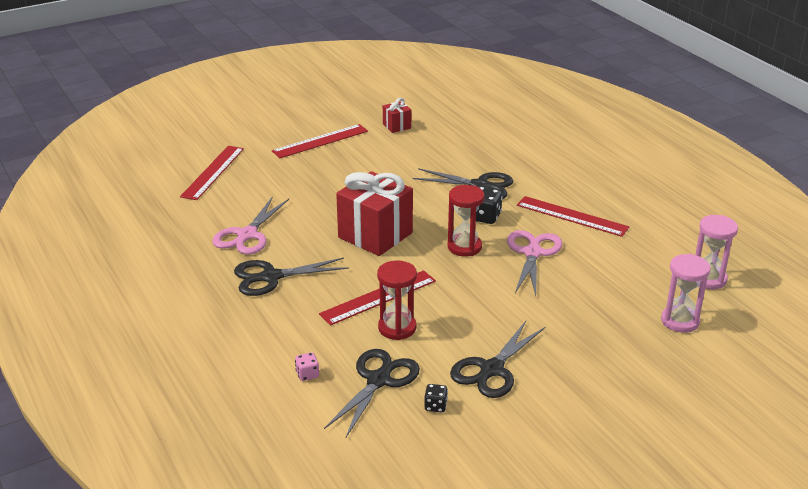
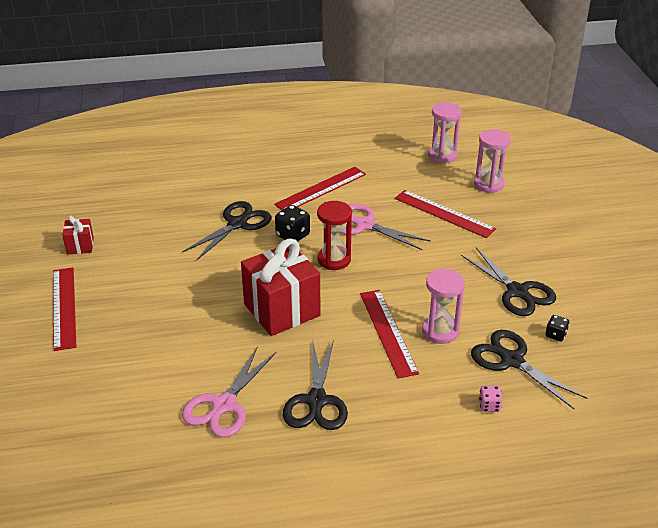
camera: 70 degrees left, 5 degrees up
red ruler [180,146,244,200] -> red ruler moved to [395,190,496,238]
pink scissors [212,196,289,255] -> pink scissors turned 75 degrees clockwise [182,346,276,437]
red hourglass [377,261,417,340] -> pink hourglass [422,268,465,344]

